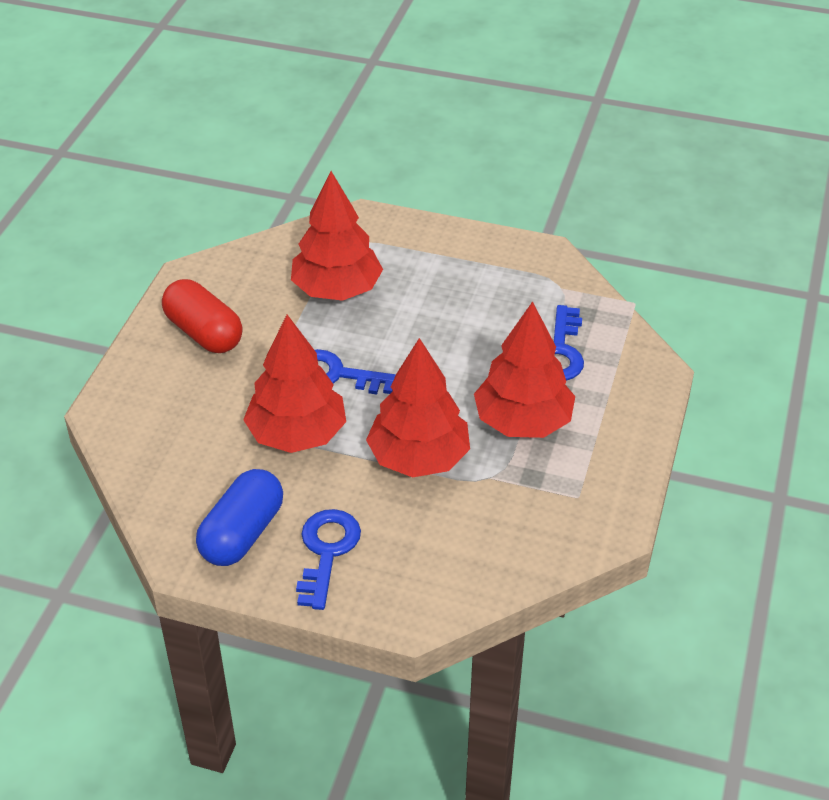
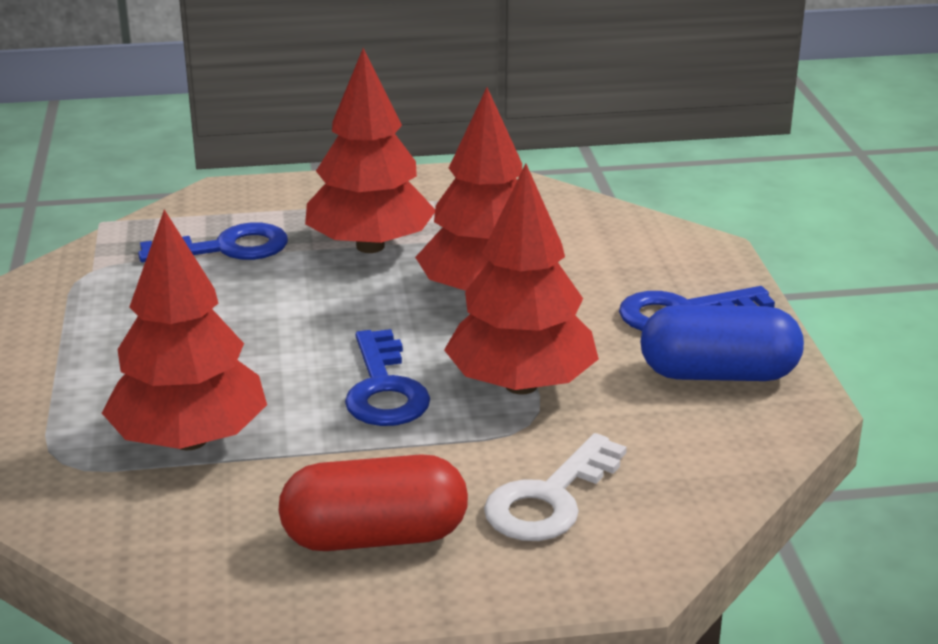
camera: 115 degrees left, 15 degrees down
red capsule [162,279,243,353] -> red capsule turned 60 degrees clockwise [278,454,468,551]
none -> white key [484,433,627,541]

